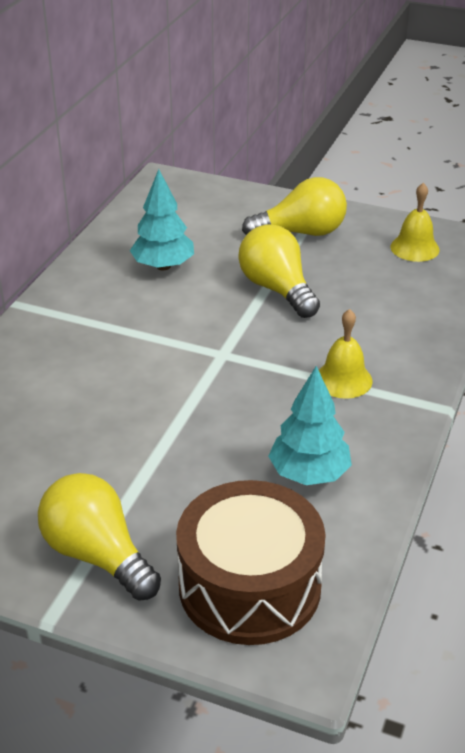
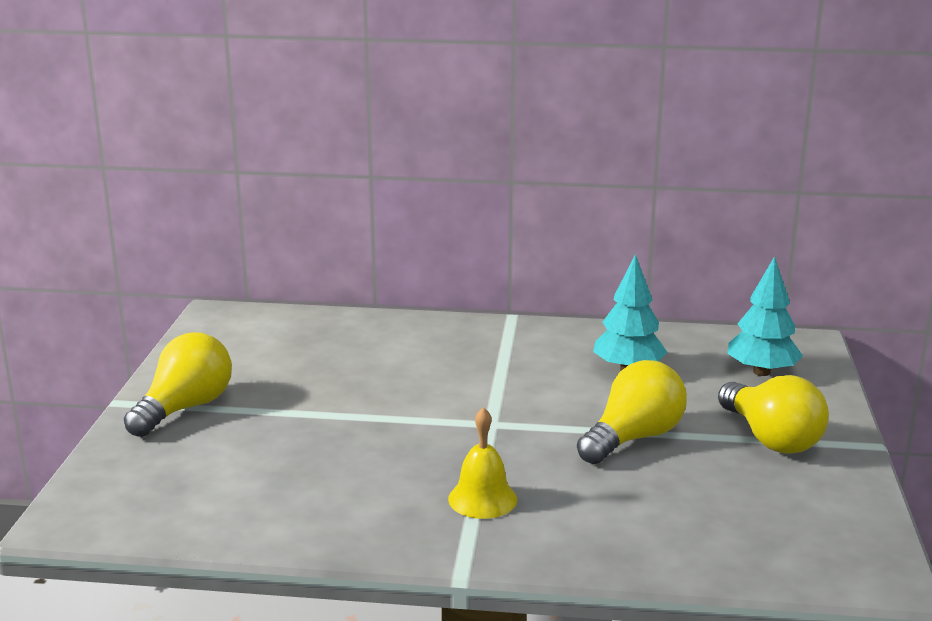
camera: 75 degrees right, 15 degrees down
brown drum [176,480,326,645] -> none
turquoise tree [268,366,352,485] -> turquoise tree moved to [727,256,803,376]
yellow bell [391,183,440,262] -> none

